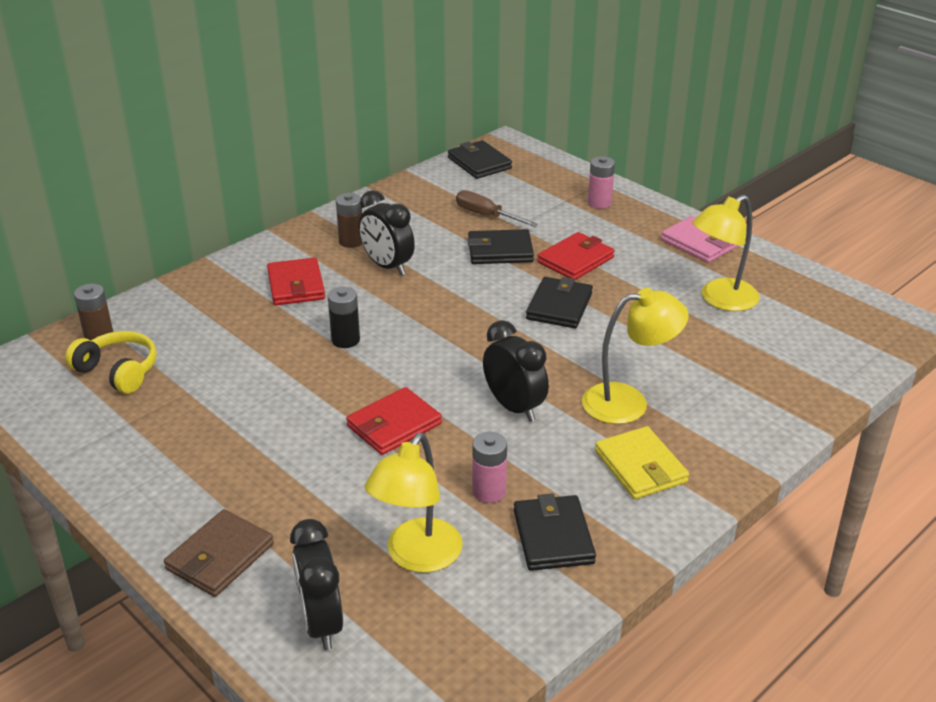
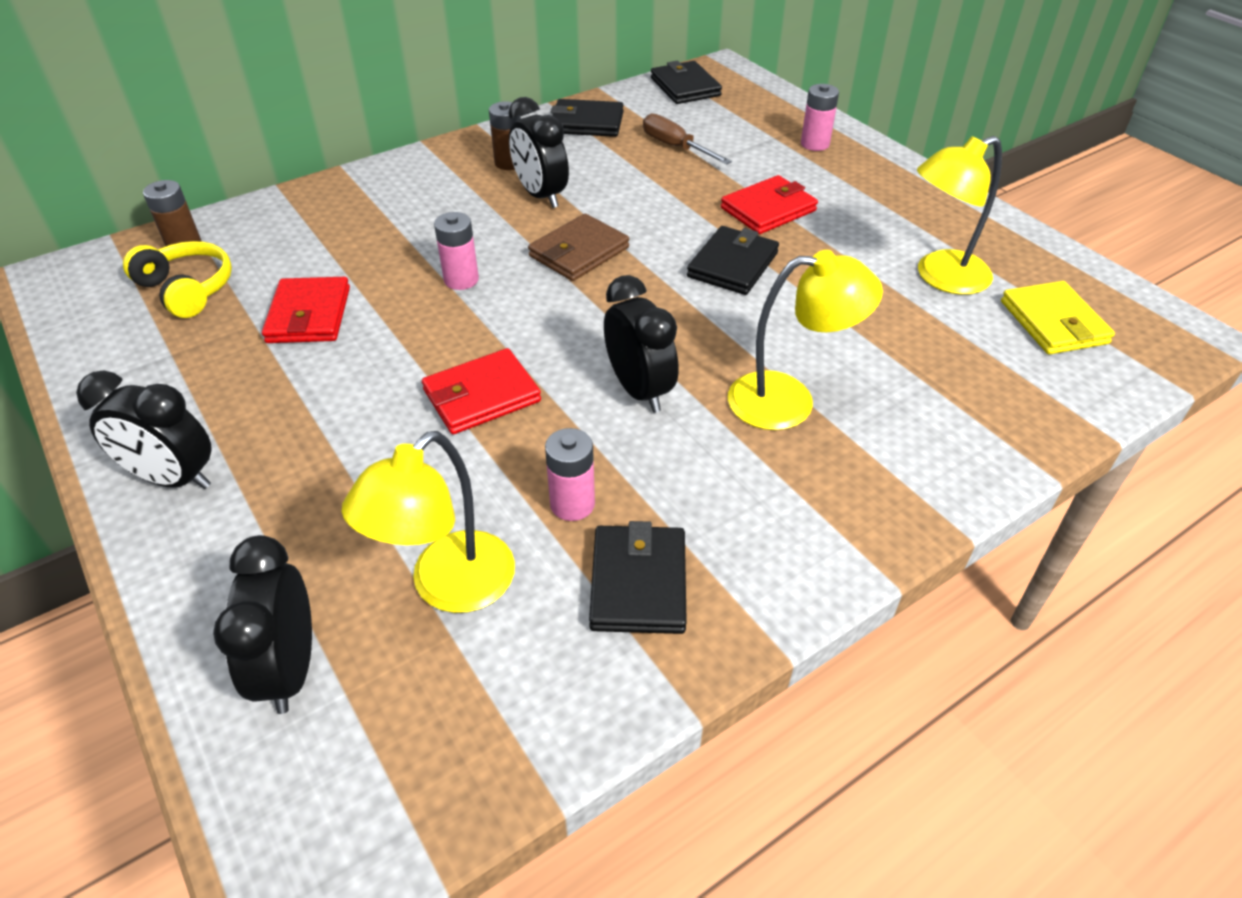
camera: 10 degrees right, 10 degrees up
brown wallet [164,509,274,597] -> brown wallet moved to [528,214,629,281]
red wallet [267,257,325,305] -> red wallet moved to [262,277,350,343]
black battery [328,287,360,348] -> pink battery [434,212,479,290]
black wallet [468,229,534,264] -> black wallet moved to [551,99,624,137]
yellow wallet [595,426,689,499] -> yellow wallet moved to [1001,281,1115,354]
pink wallet [661,216,738,263] -> none
none -> black clock [76,370,212,489]

